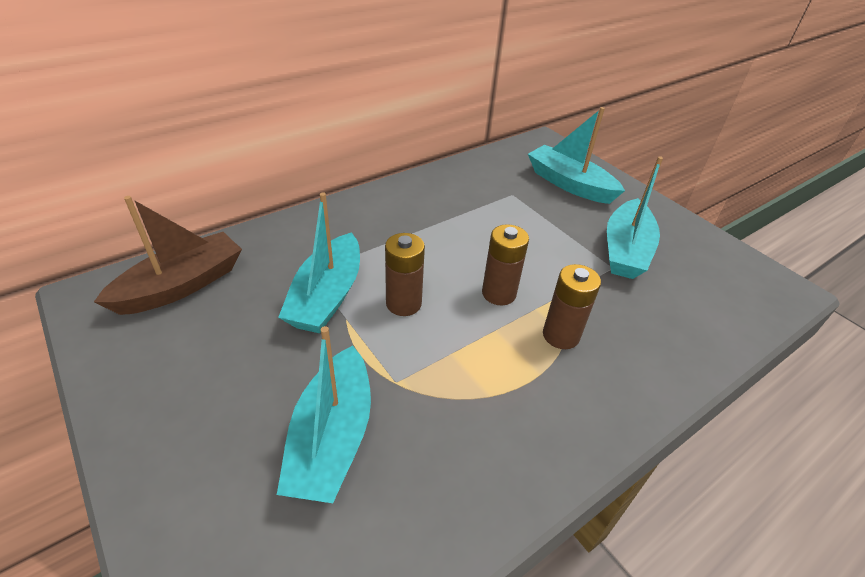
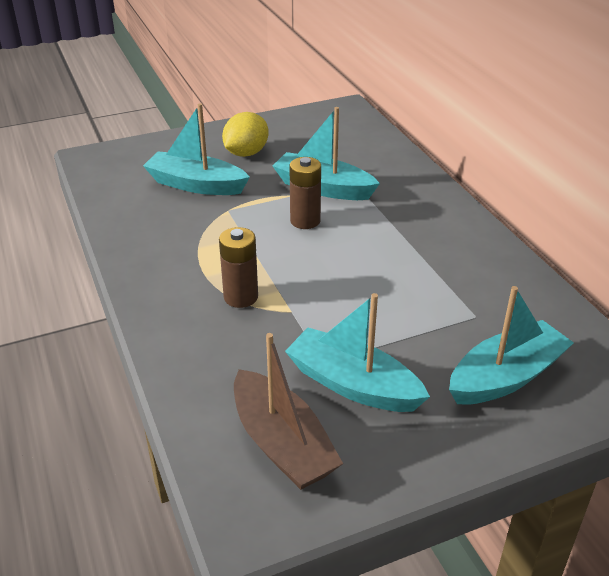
camera: 105 degrees right, 5 degrees down
brown boat [94,196,242,315] -> brown boat moved to [234,333,343,490]
brown battery [482,224,529,305] -> none
none -> yellow lemon [222,112,269,157]

